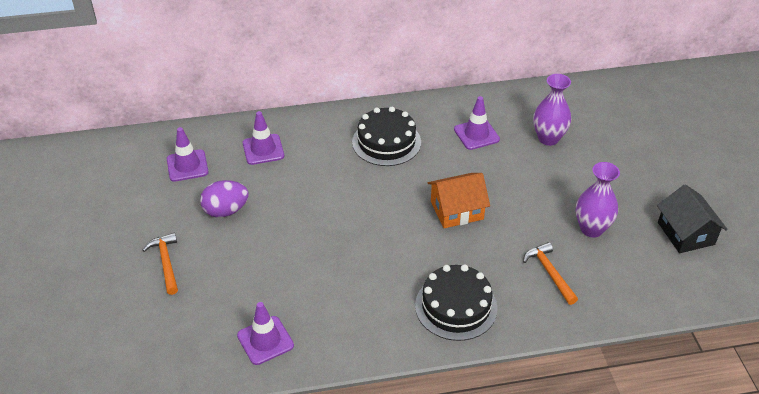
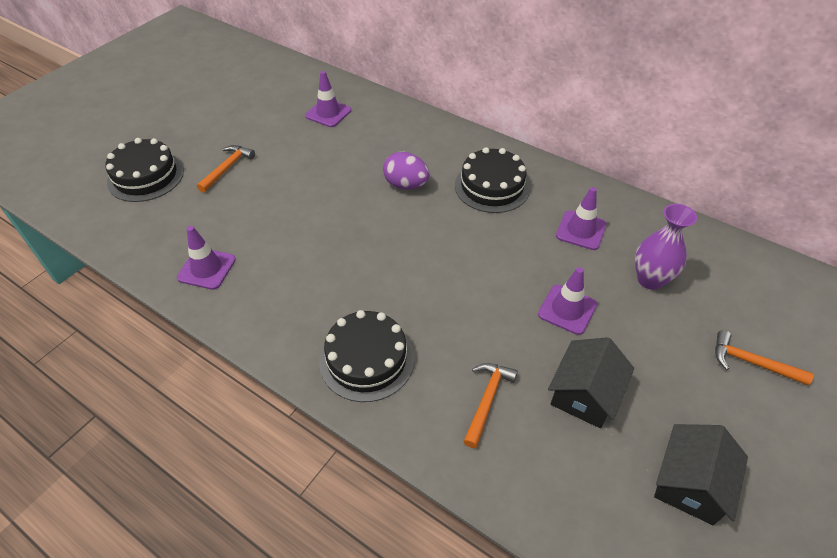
camera: 45 degrees right, 5 degrees up
purple egg [200,180,249,218] -> purple egg moved to [383,152,429,189]
purple traffic cone [243,111,284,165] -> purple traffic cone moved to [538,267,597,335]
orange house [428,173,490,228] -> none
purple vase [576,162,620,238] -> black house [548,337,634,428]
none -> black cake [106,138,184,202]
none -> orange hammer [715,330,814,385]

